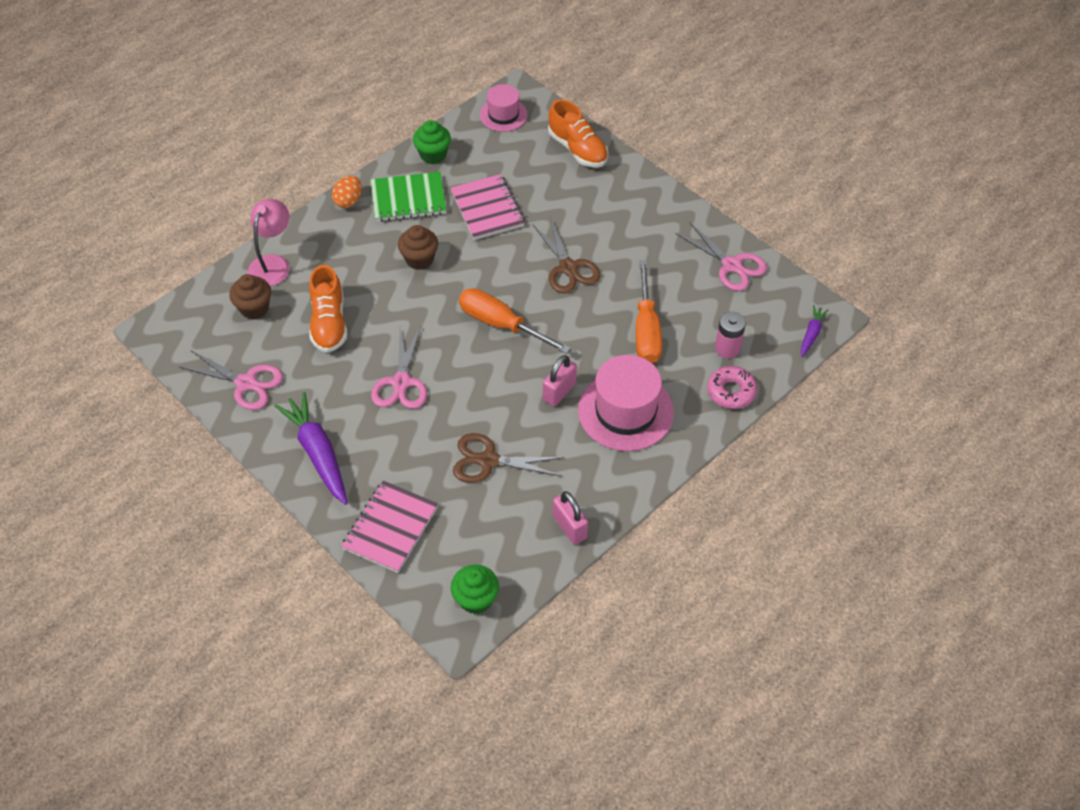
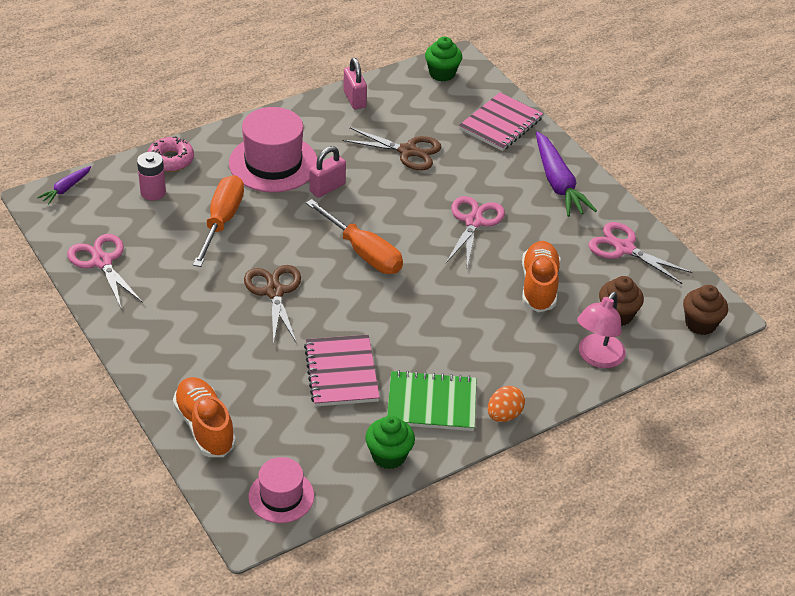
camera: 170 degrees left, 10 degrees down
brown cupcake [398,225,438,270] -> brown cupcake moved to [683,285,728,335]

